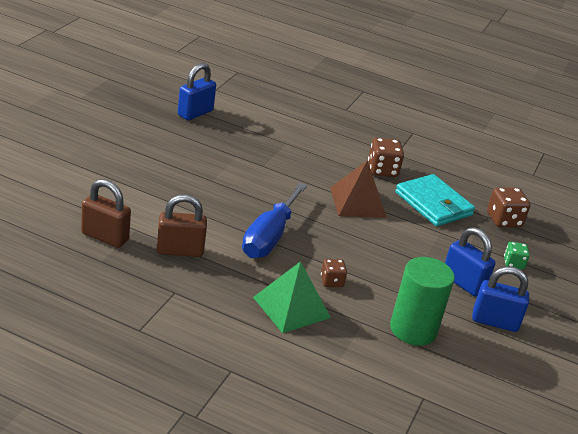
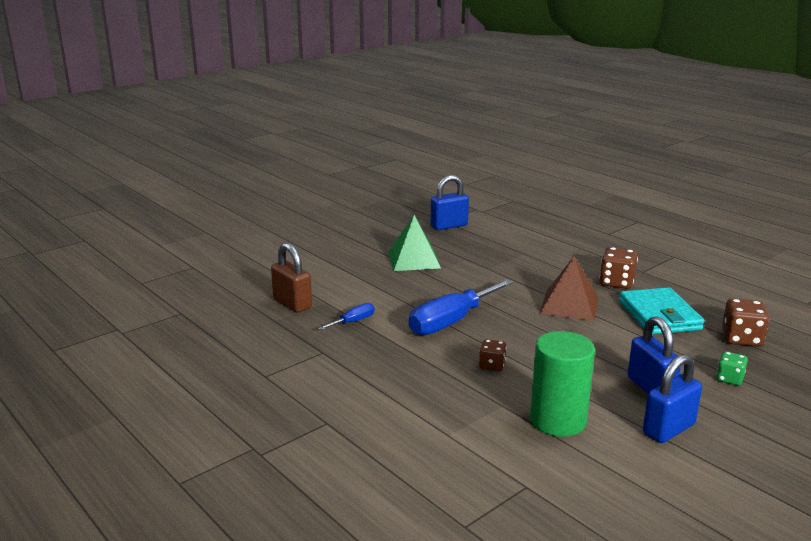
camera: 30 degrees right, 10 degrees down
brown padlock [157,194,207,257] -> blue screwdriver [318,303,374,330]
green pyramid [253,261,331,333] -> green pyramid moved to [388,215,441,271]
blue padlock [472,266,529,332] -> blue padlock turned 75 degrees counterclockwise [643,354,702,443]

